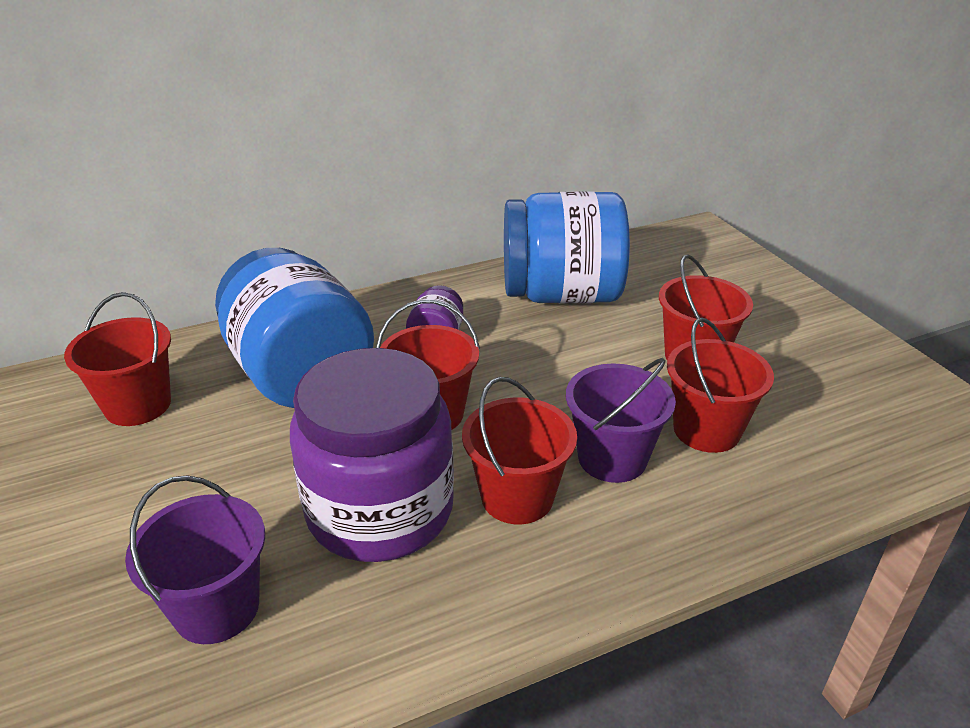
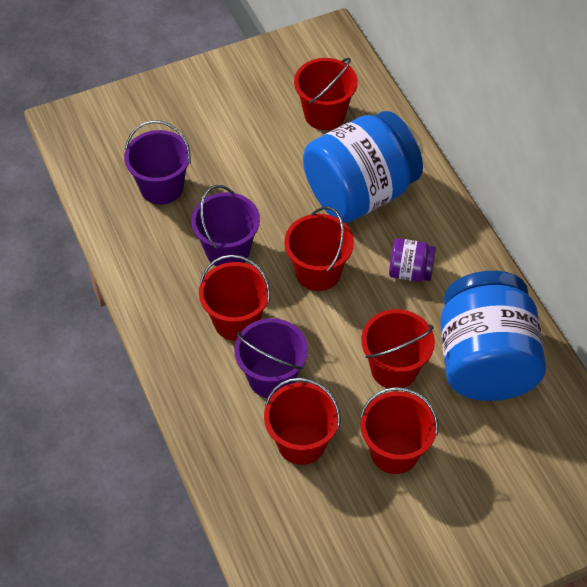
camera: 90 degrees right, 20 degrees up
purple jar [290,348,454,562] -> purple bucket [191,185,260,266]
none -> red bucket [361,309,435,388]

